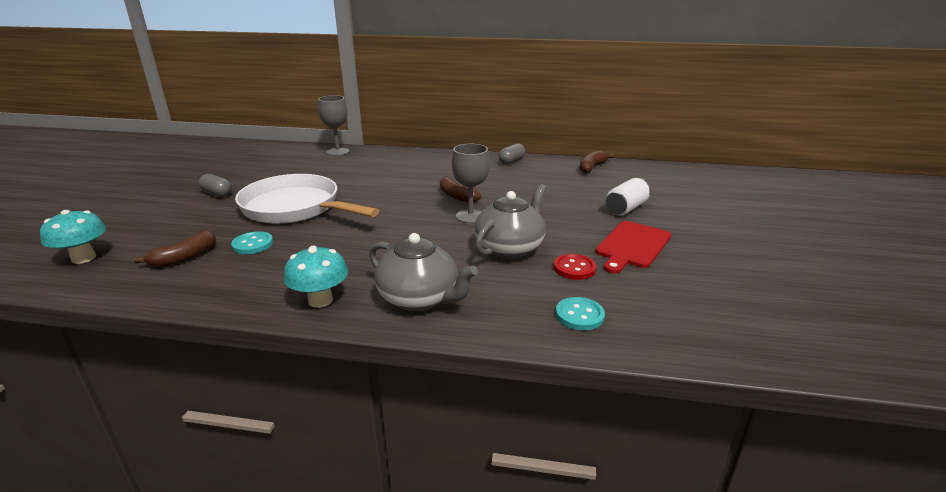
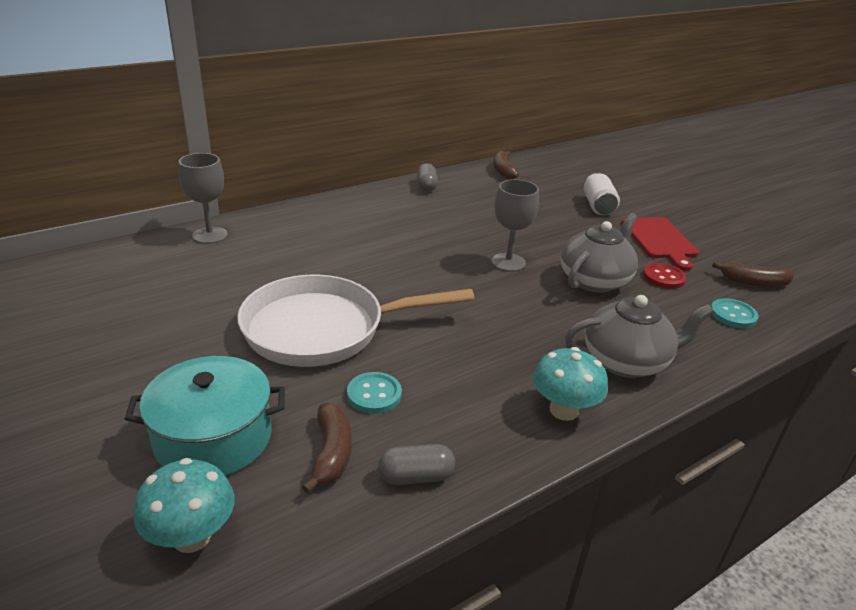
camera: 45 degrees left, 5 degrees up
grey capsule [199,174,232,197] -> grey capsule moved to [378,444,455,485]
brown banana [440,176,481,203] -> brown banana moved to [712,261,794,287]
grey teapot [474,184,547,259] -> grey teapot turned 45 degrees clockwise [561,213,638,293]
none -> turquoise pot [125,356,285,476]

